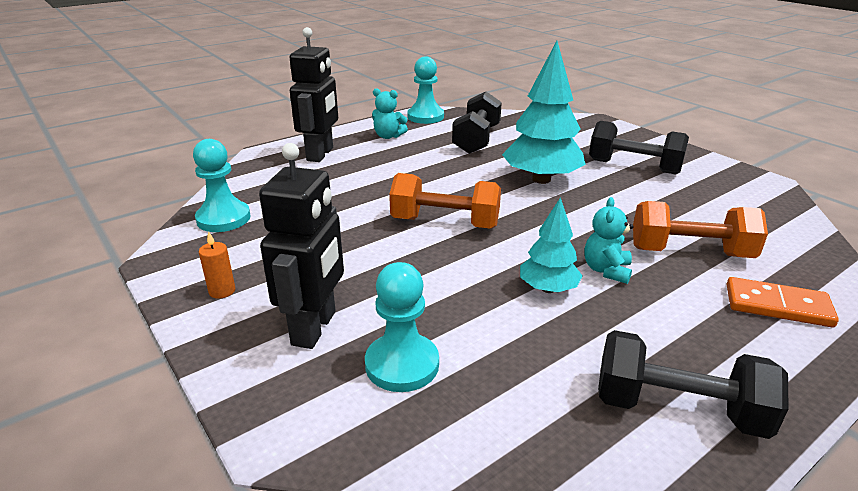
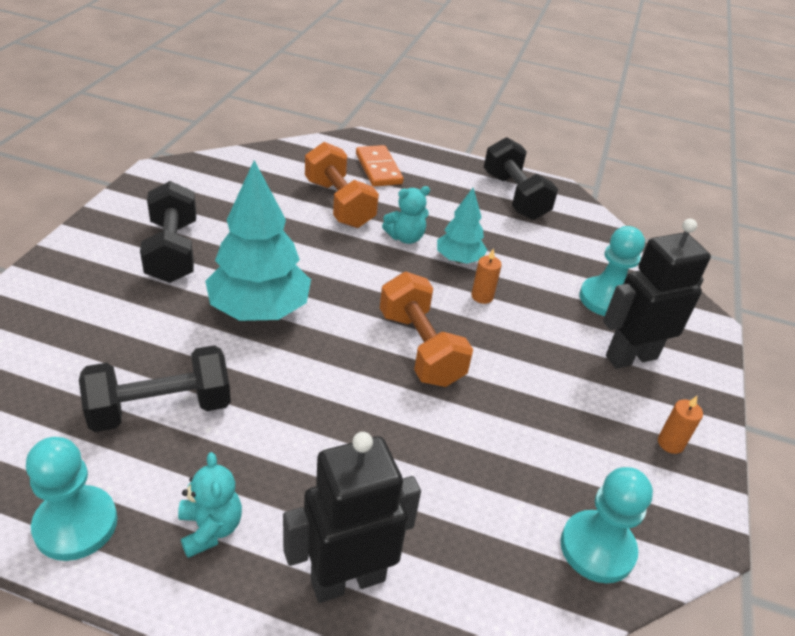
camera: 130 degrees left, 10 degrees up
none -> orange candle [471,248,502,304]

